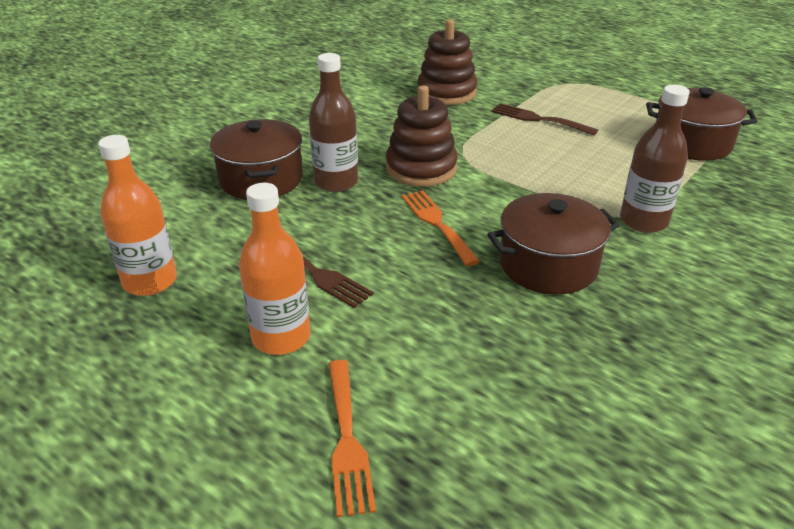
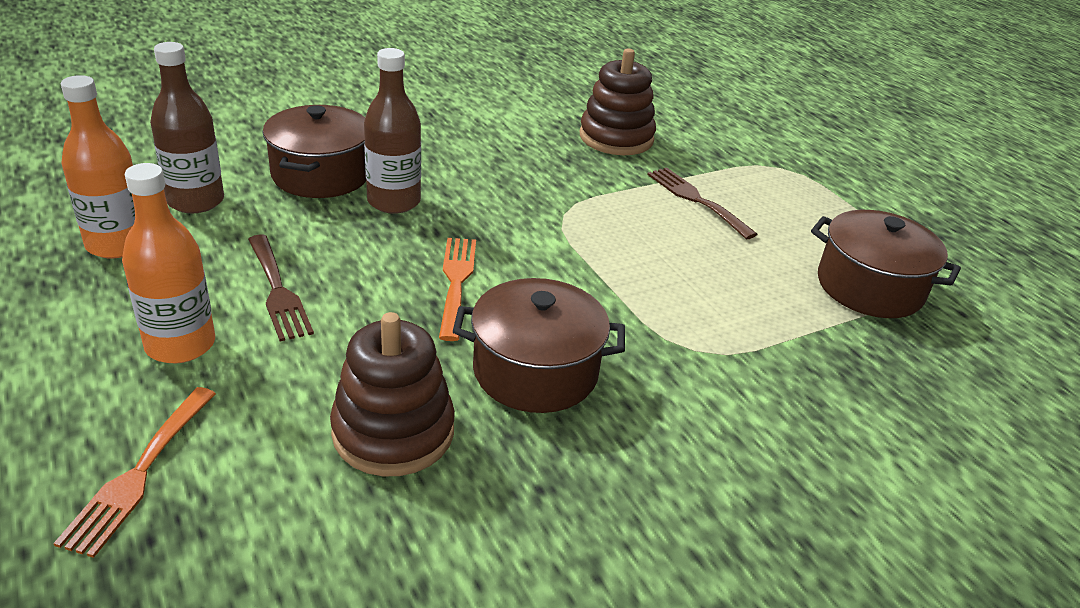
camera: 20 degrees right, 0 degrees up
brown stacking toy [386,86,458,187] -> brown stacking toy moved to [330,312,455,476]
brown bottle [620,85,690,233] -> brown bottle moved to [150,42,224,213]

